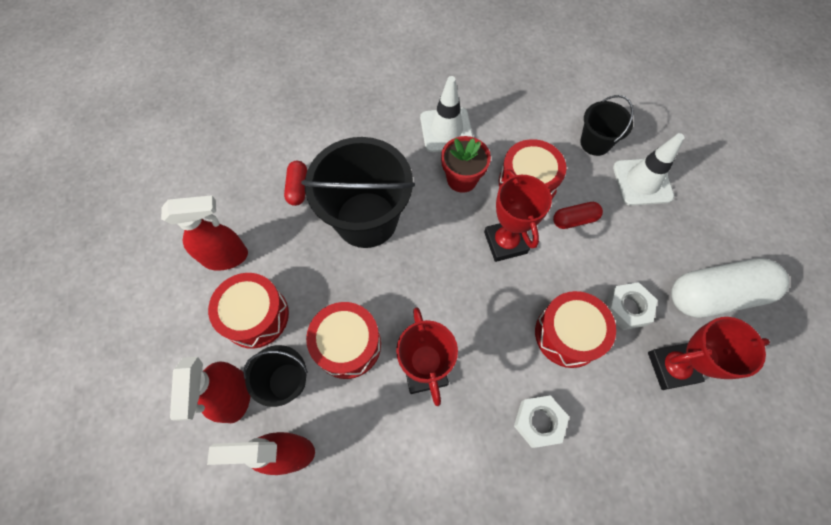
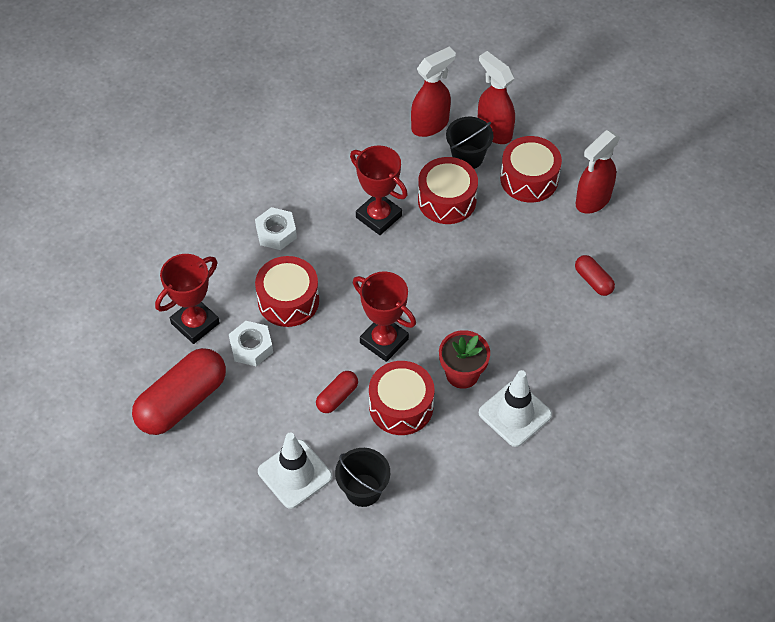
camera: 145 degrees right, 10 degrees down
black bucket [301,137,415,248] -> none
white capsule [671,258,789,318] -> red capsule [132,348,226,435]

